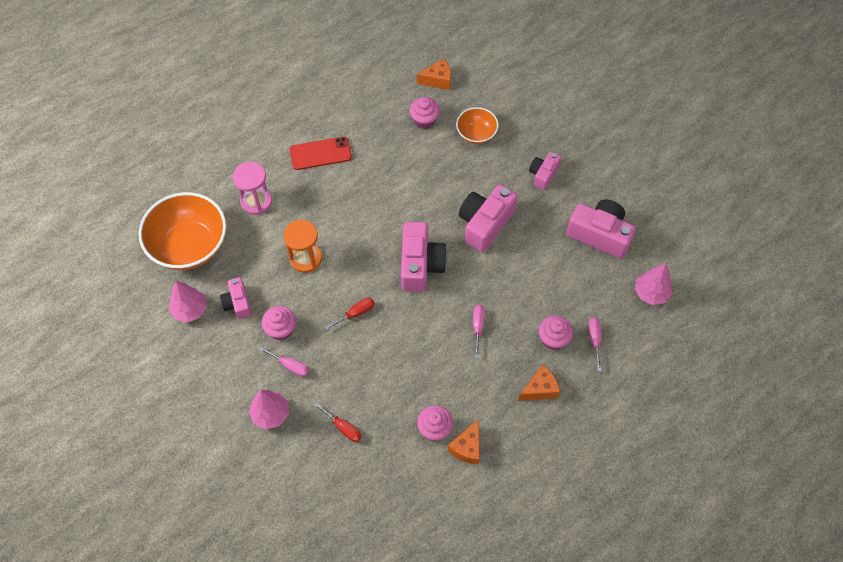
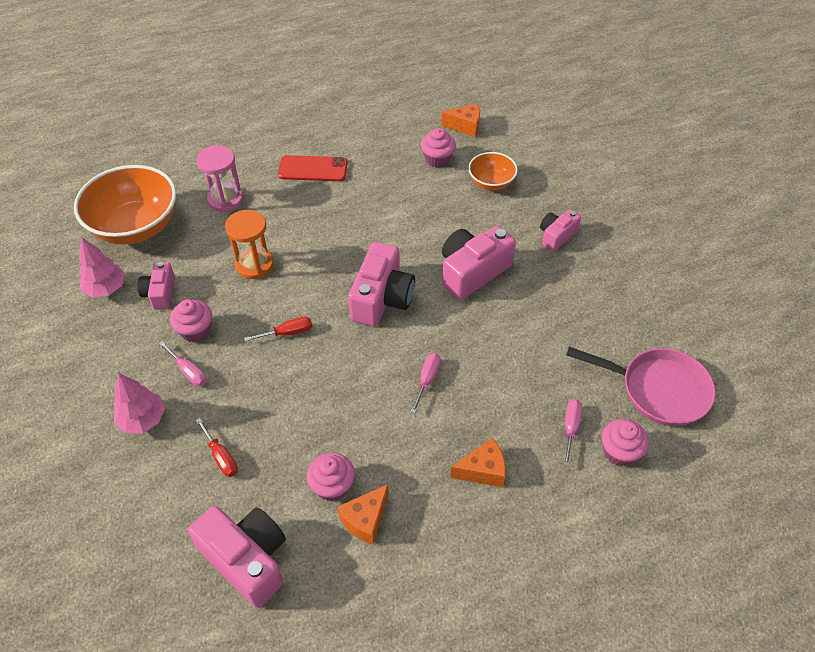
camera: 15 degrees right, 10 degrees down
pink cupcake [539,316,573,350] -> pink cupcake moved to [602,419,649,466]
pink camera [566,199,636,259] -> pink camera moved to [188,506,286,608]
pink tree [635,263,673,305] -> pink pan [566,347,716,426]

